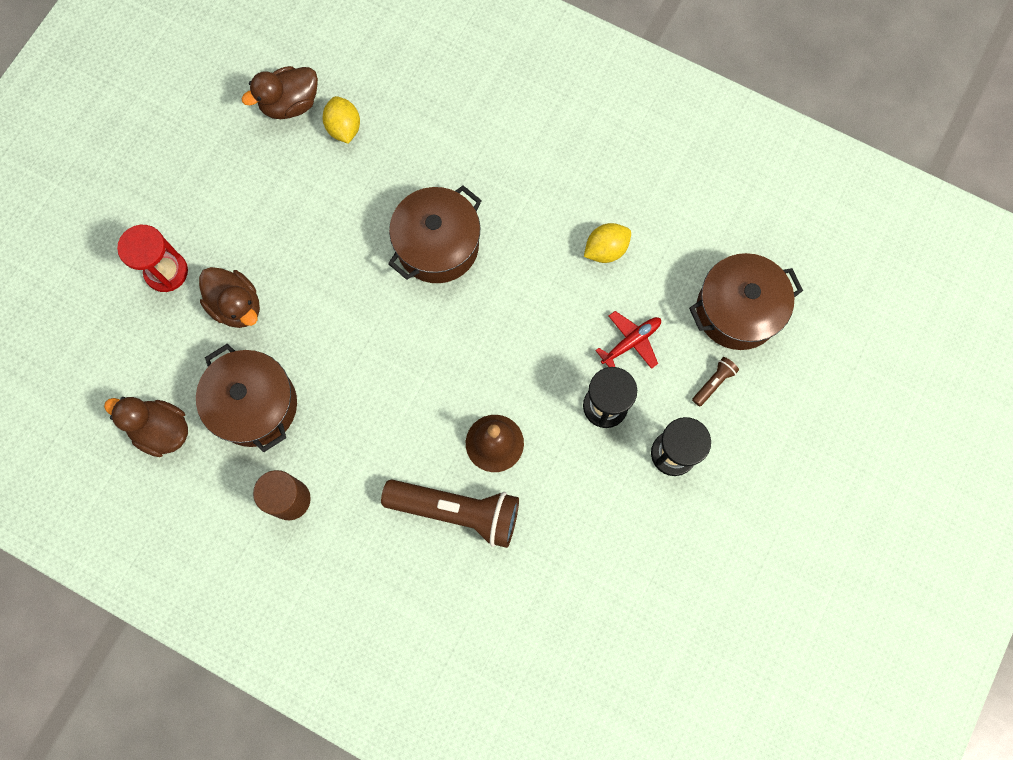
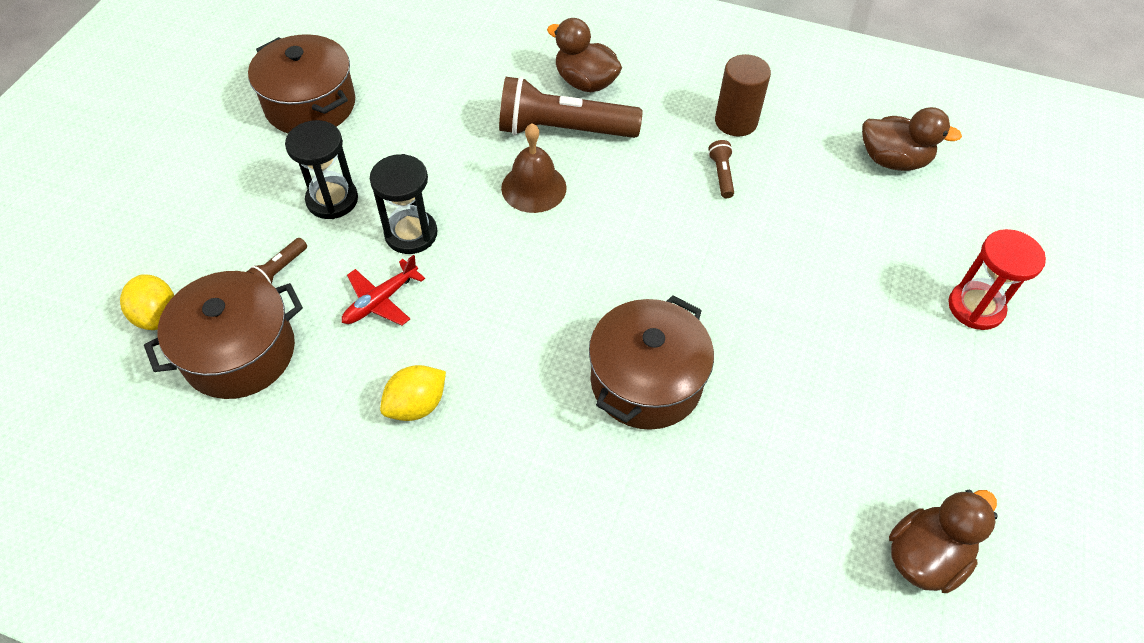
camera: 170 degrees right, 20 degrees down
brown pot [196,344,297,452] -> brown pot moved to [248,34,355,133]
brown duck [199,267,260,328] -> brown duck moved to [547,18,622,92]
yellow lemon [323,96,360,144] -> yellow lemon moved to [120,274,174,330]
none -> brown flashlight [708,140,734,198]

